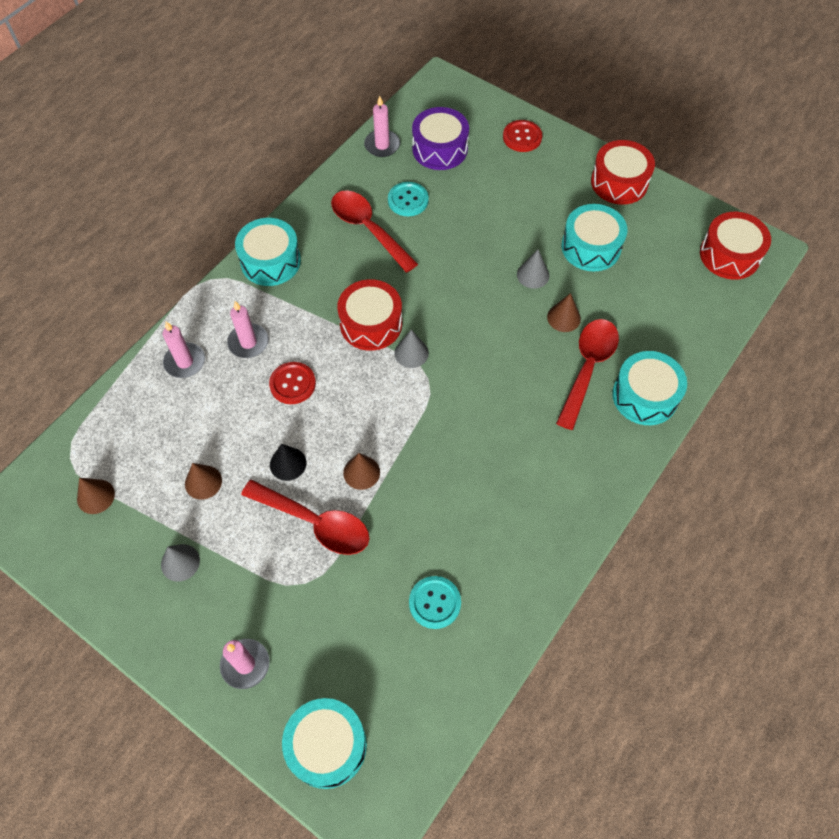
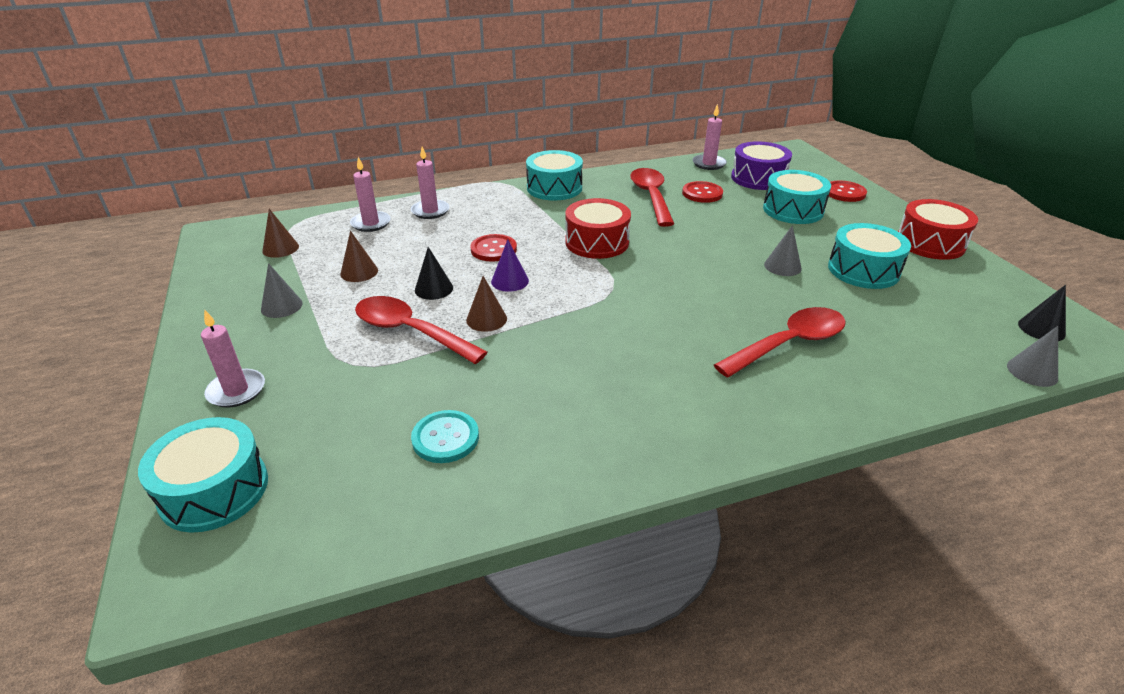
camera: 35 degrees right, 25 degrees down
pink candle [227,301,269,358] -> pink candle moved to [350,157,391,232]
red spoon [241,480,369,555] -> red spoon turned 150 degrees clockwise [355,296,488,364]
turquoise button [388,182,429,216] -> red button [682,181,723,203]
grey cone [394,330,429,368] -> grey cone moved to [1007,326,1058,387]
brown cone [547,293,581,332] -> none
turquoise drum [612,351,687,425] -> turquoise drum moved to [763,170,831,224]
red drum [700,212,771,280] -> black cone [1018,285,1066,341]
none -> purple cone [491,239,529,292]

